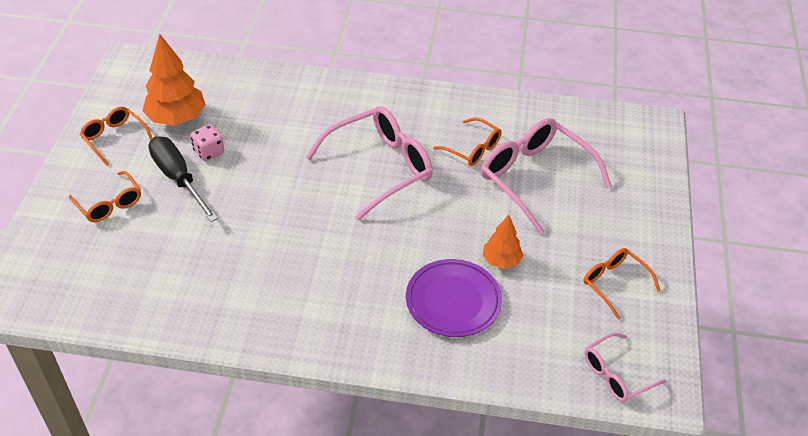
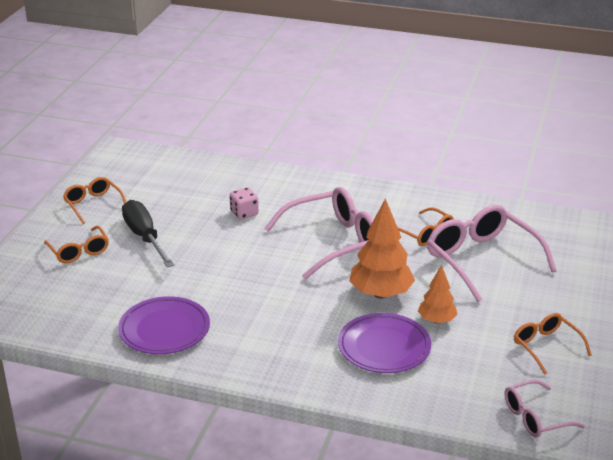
camera: 10 degrees right, 15 degrees down
orange tree [142,34,206,126] -> orange tree moved to [349,198,415,299]
pink dice [190,124,224,161] -> pink dice moved to [230,187,259,219]
none -> purple plate [118,296,210,354]

